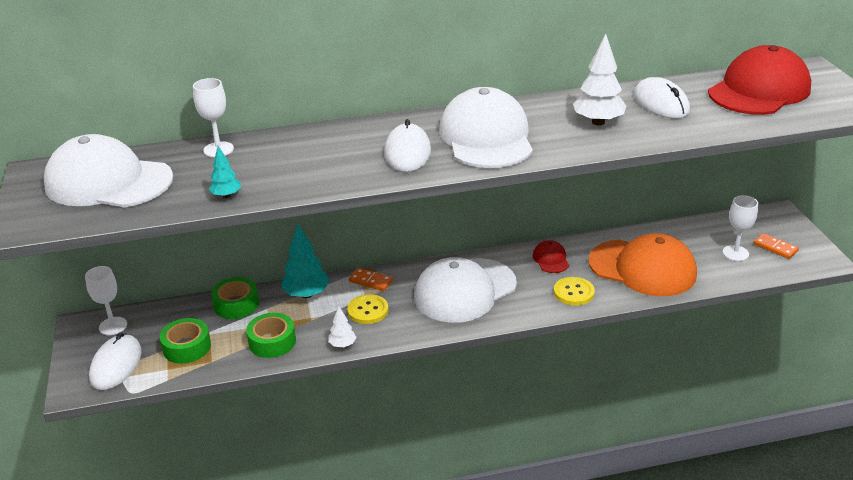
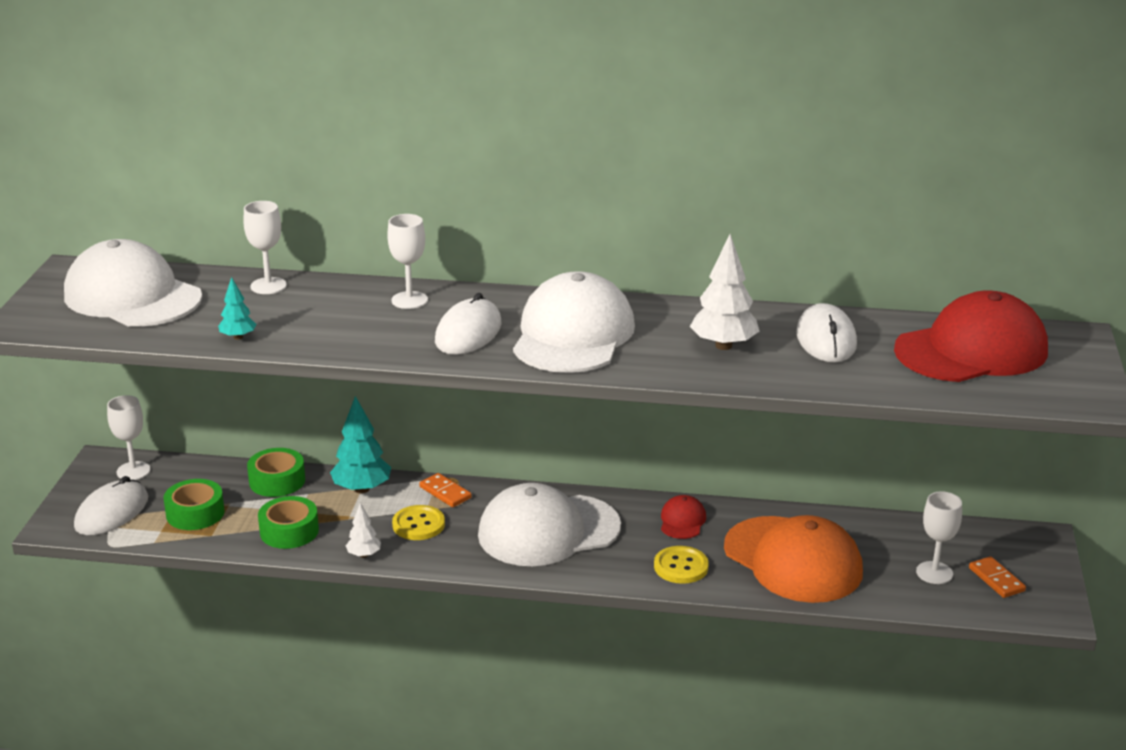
camera: 20 degrees right, 5 degrees down
none -> white goblet [387,214,428,309]

